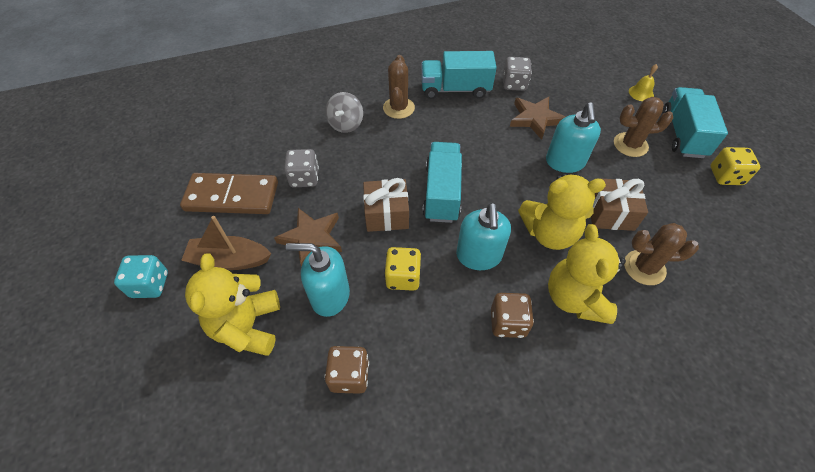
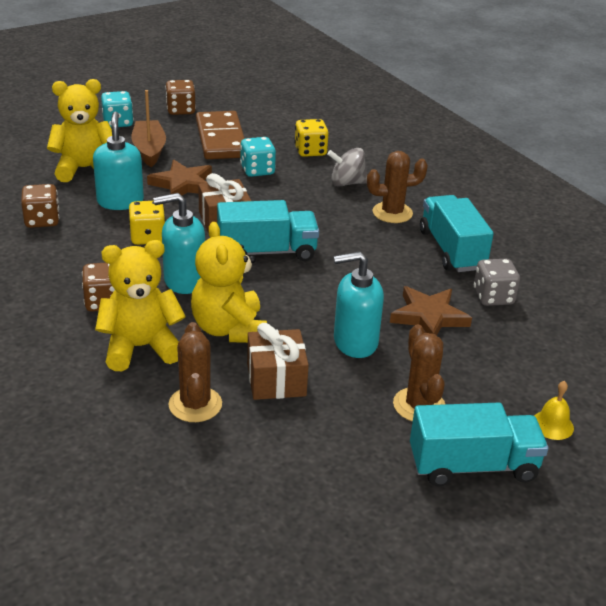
camera: 75 degrees right, 20 degrees down
grey dice [284,149,319,188] -> turquoise dice [240,137,276,177]
yellow dice [710,147,760,185] -> yellow dice moved to [294,119,329,157]
none -> brown dice [165,80,196,115]

